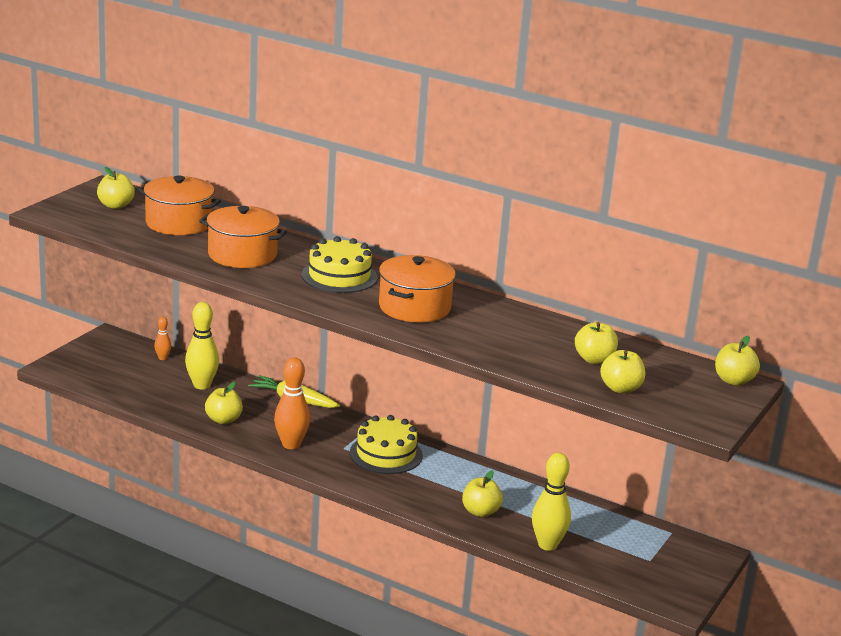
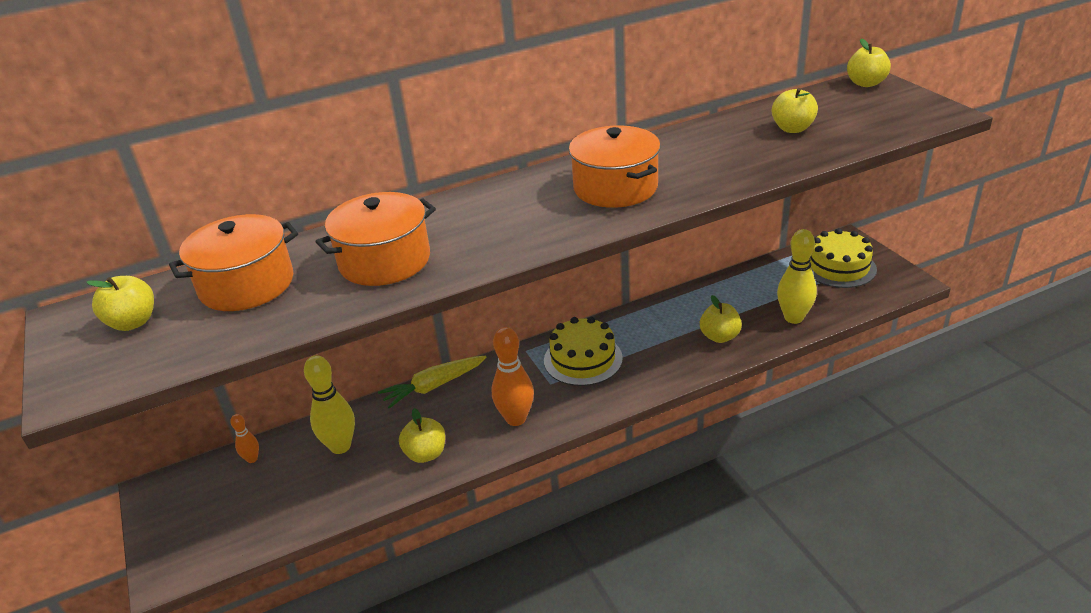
camera: 50 degrees left, 10 degrees up
yellow cake [302,236,378,293] -> yellow cake moved to [810,228,877,288]
yellow apple [600,350,645,393] -> none

